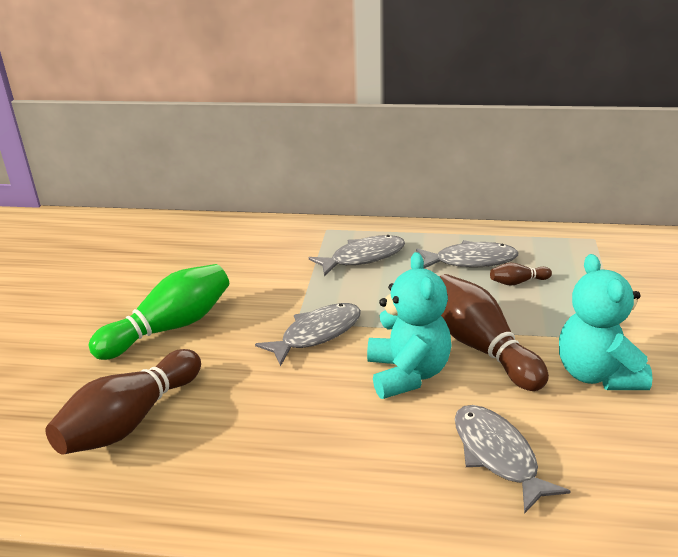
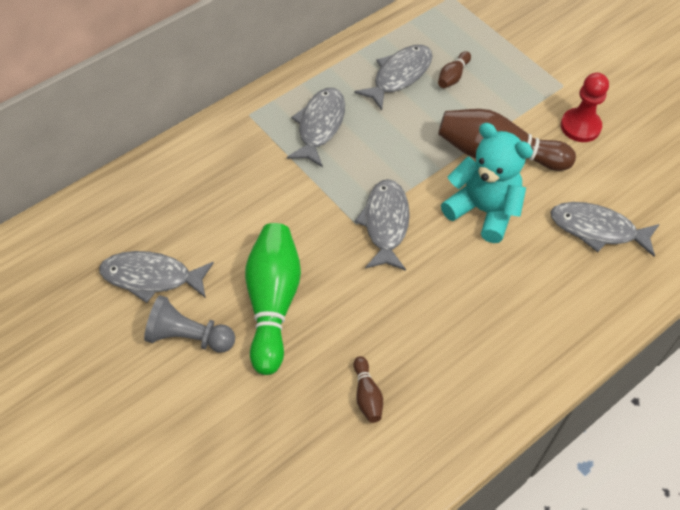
camera: 50 degrees left, 25 degrees up
brown bowling pin [46,349,201,455] -> brown bowling pin [353,356,383,423], size x0.45
turquoise teddy bear [559,254,653,390] -> red pawn [561,73,609,142]
none -> grey fish [99,251,214,303]
none -> grey pawn [144,295,235,353]

